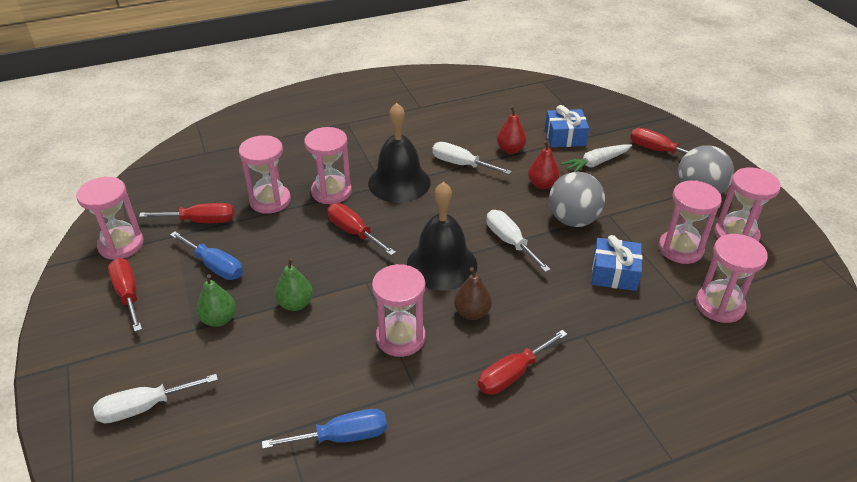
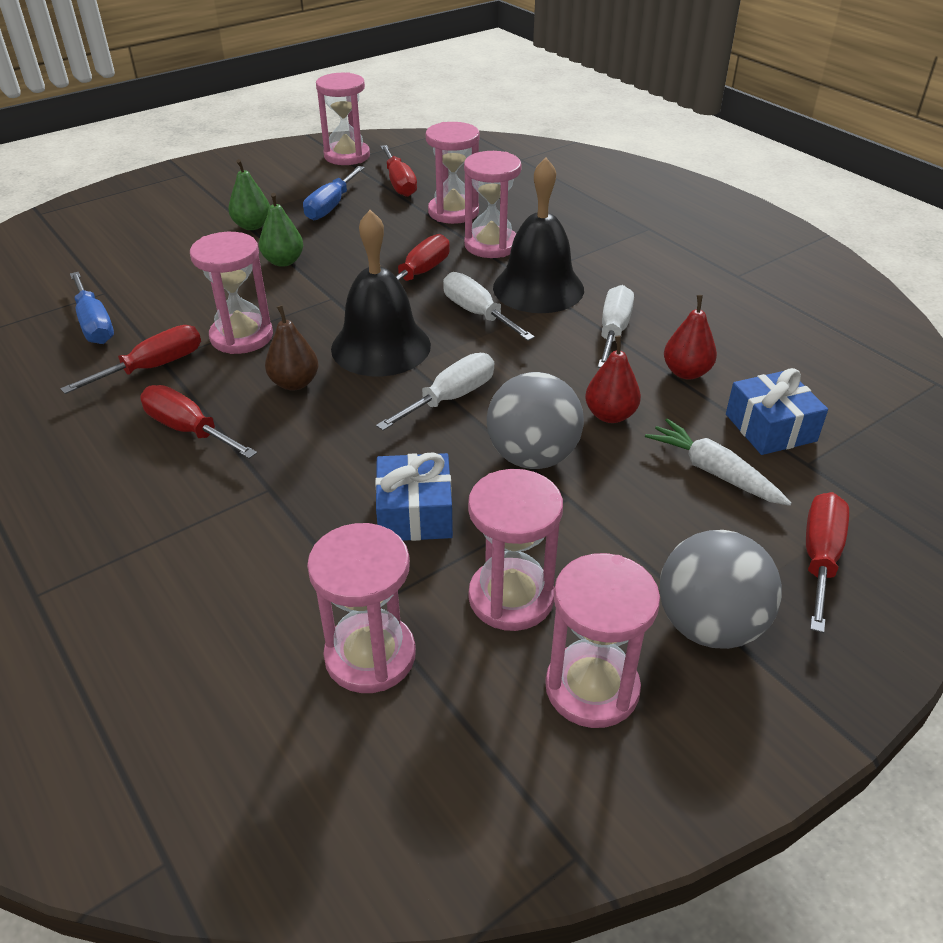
camera: 75 degrees right, 0 degrees up
white screwdriver [93,374,218,423] -> white screwdriver moved to [443,272,535,341]
red screwdriver [108,258,142,332] -> red screwdriver moved to [60,325,201,394]

